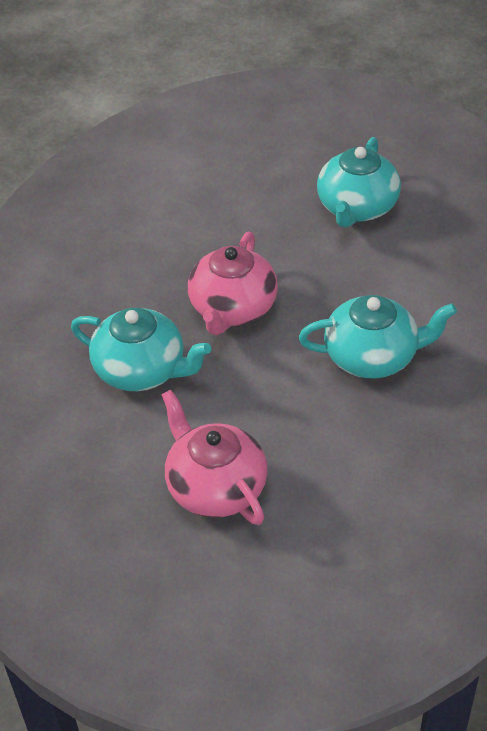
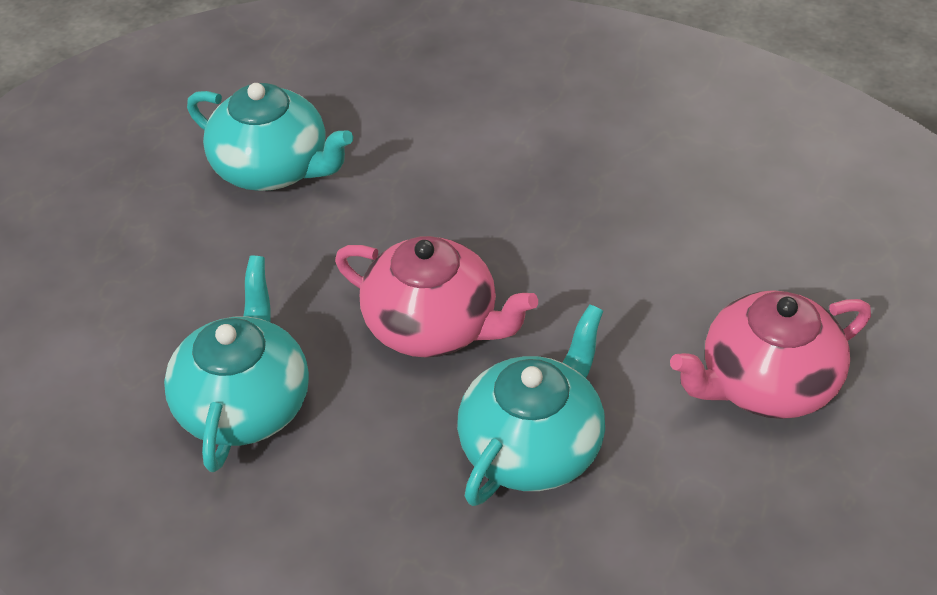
camera: 80 degrees left, 0 degrees up
turquoise teapot [299,295,457,378] -> turquoise teapot moved to [164,256,309,472]

